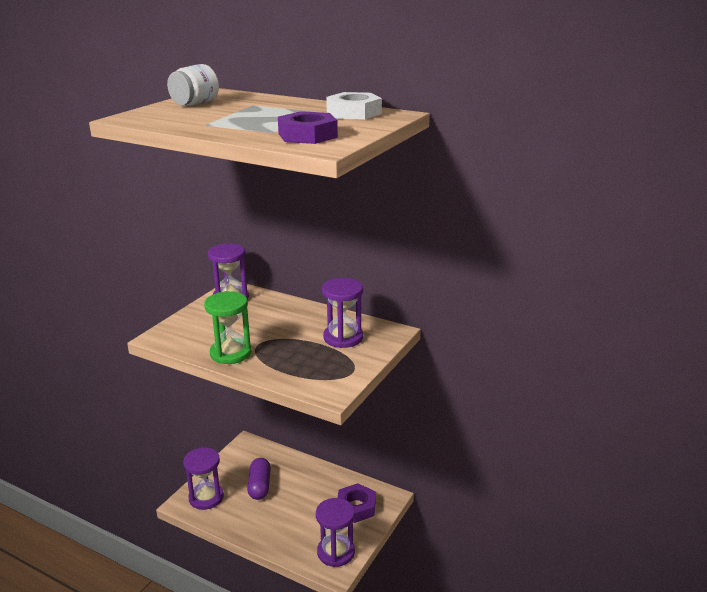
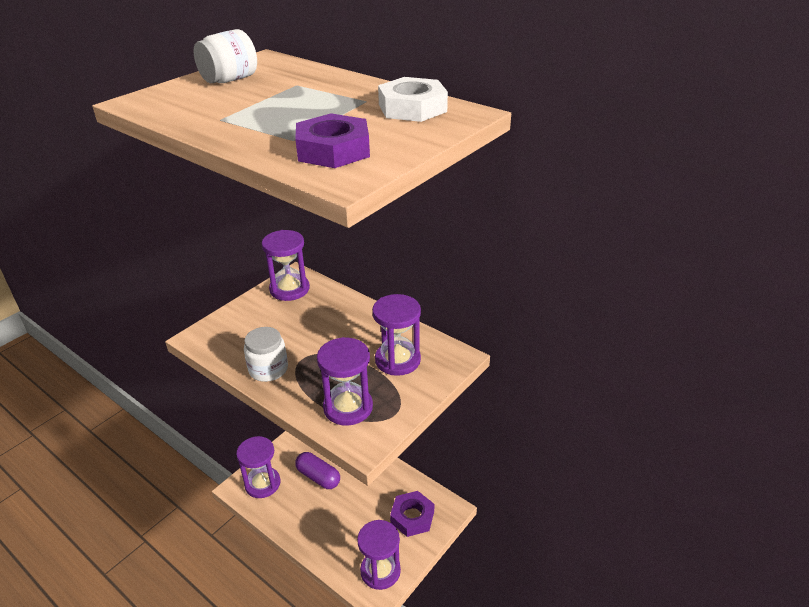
camera: 10 degrees right, 10 degrees up
green hourglass [204,291,252,364] -> white jar [244,327,288,382]
purple capsule [247,458,271,500] -> purple capsule turned 60 degrees counterclockwise [295,452,340,489]
none -> purple hourglass [317,337,373,426]

